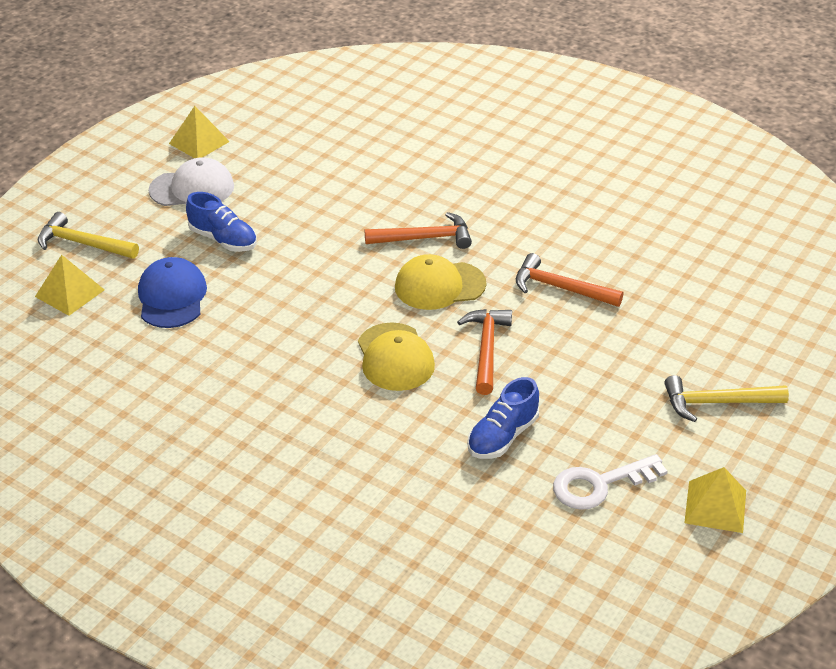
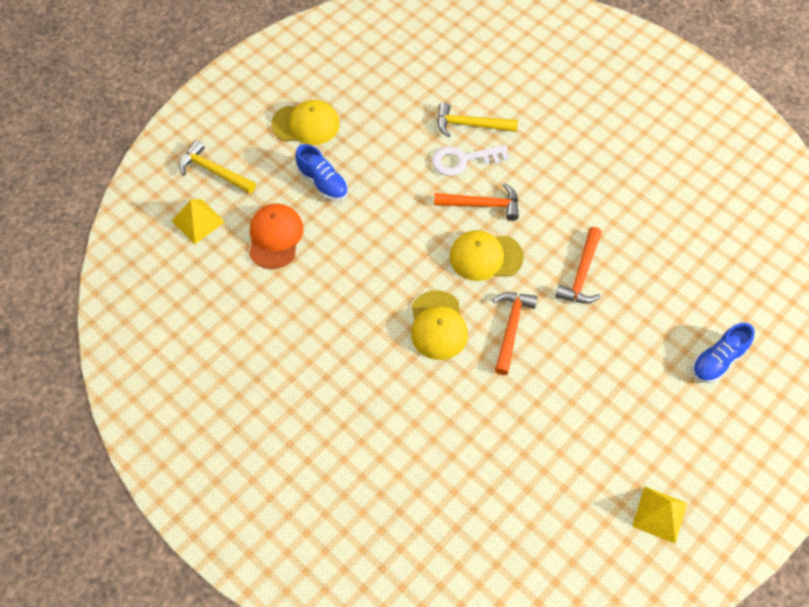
camera: 10 degrees right, 20 degrees up
blue cap [138,257,207,328] -> orange cap [249,203,303,269]
white cap [148,157,234,206] -> yellow cap [271,100,340,145]
yellow pyramid [169,106,230,158] -> none
blue shoe [467,377,539,459] -> blue shoe moved to [692,323,755,383]
orange hammer [516,253,623,307] -> orange hammer turned 105 degrees counterclockwise [555,227,602,304]
white key [553,454,668,510] -> white key moved to [432,145,509,176]
yellow hammer [664,375,789,422] -> yellow hammer moved to [437,102,518,138]

